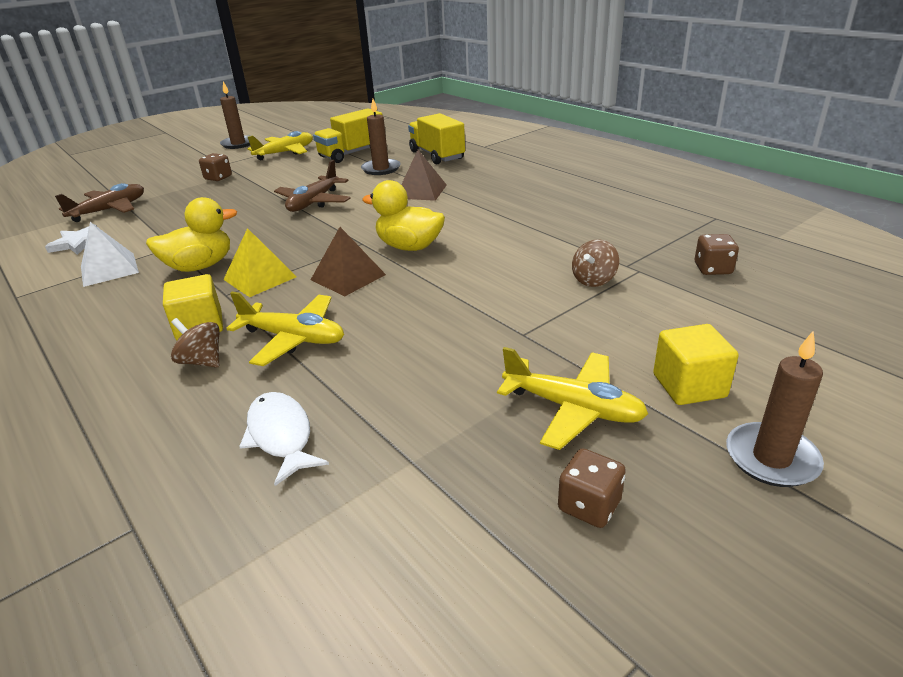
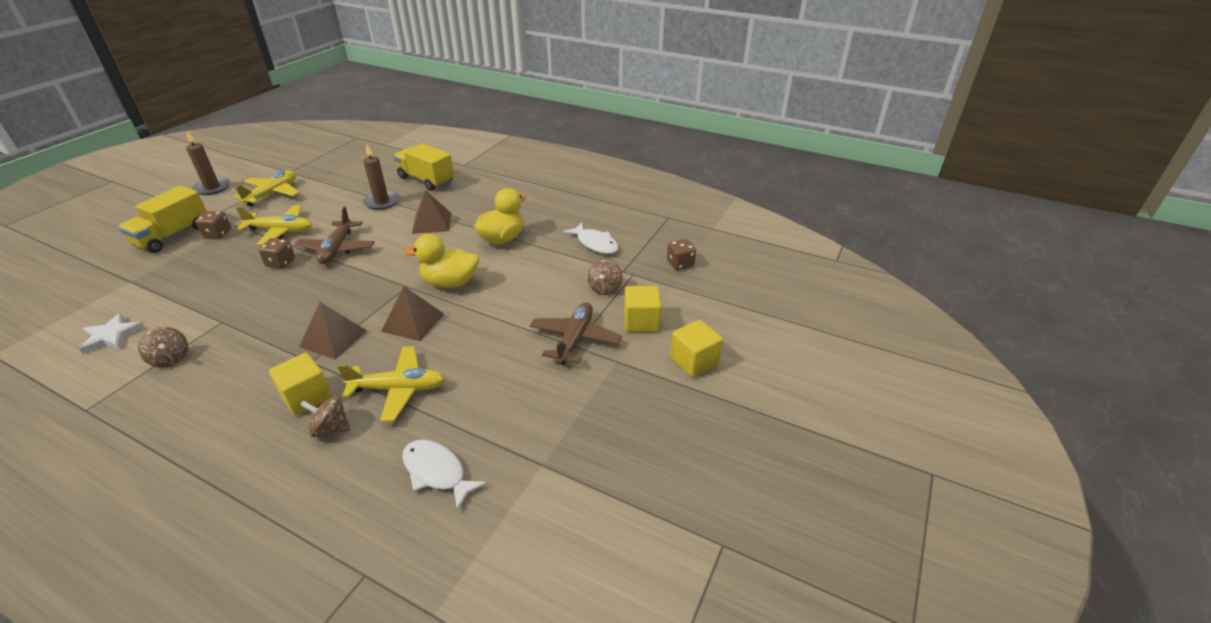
camera: 25 degrees left, 5 degrees up
brown plane [55,183,144,222] -> brown plane moved to [530,303,622,365]
white pyramid [81,222,139,287] -> brown spinning top [138,327,188,368]
yellow duck [146,197,237,272] -> yellow duck moved to [474,188,526,245]
yellow pyramid [223,228,297,297] -> brown pyramid [299,302,367,360]
yellow truck [313,108,382,163] -> yellow truck moved to [118,186,206,253]
yellow plane [497,347,648,450] -> yellow plane moved to [236,205,312,245]
brown dice [558,448,626,528] -> brown dice moved to [258,238,295,268]
brown candle [726,331,824,487] -> none
none -> white fish [563,222,619,254]
none -> yellow cube [624,286,662,332]

